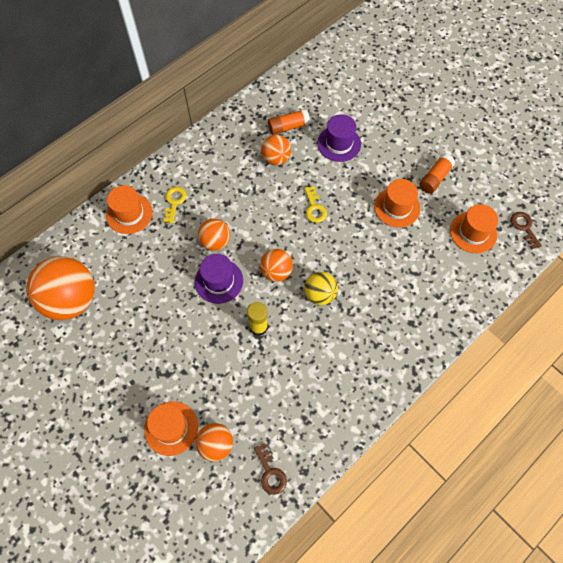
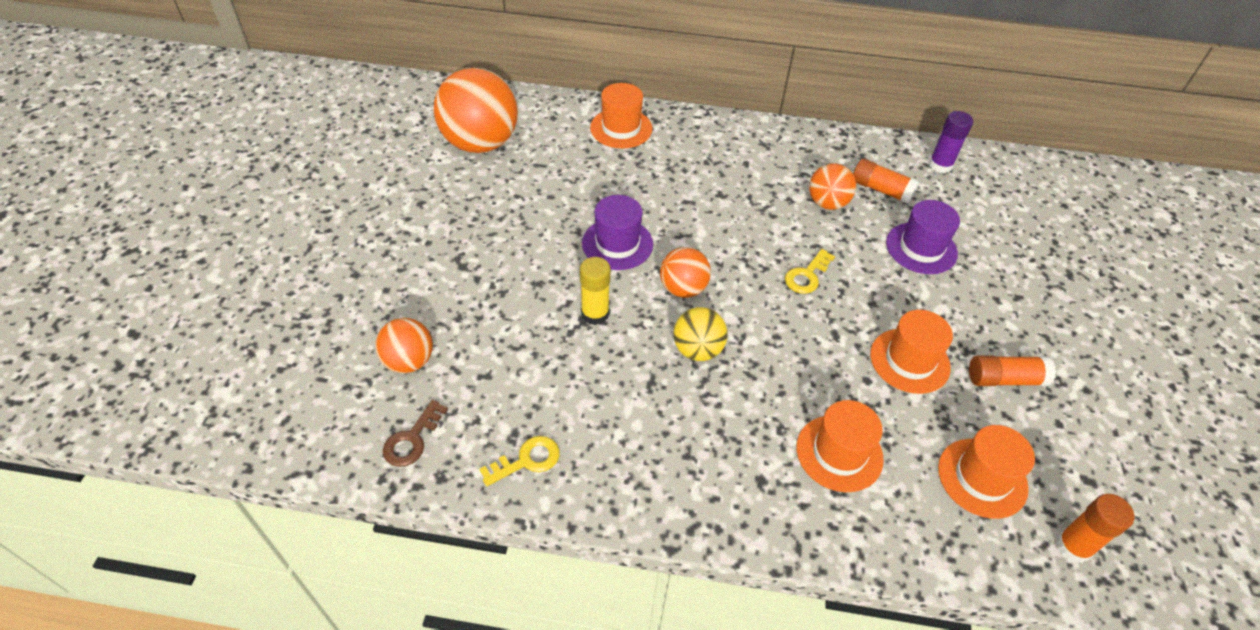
camera: 50 degrees right, 15 degrees down
orange hat [144,401,198,456] -> orange hat moved to [797,400,884,492]
yellow key [163,187,187,224] -> yellow key moved to [479,436,560,486]
orange ball [198,219,230,251] -> none
brown key [511,212,542,249] -> orange glue stick [1056,494,1134,563]
none -> purple glue stick [929,111,973,173]

